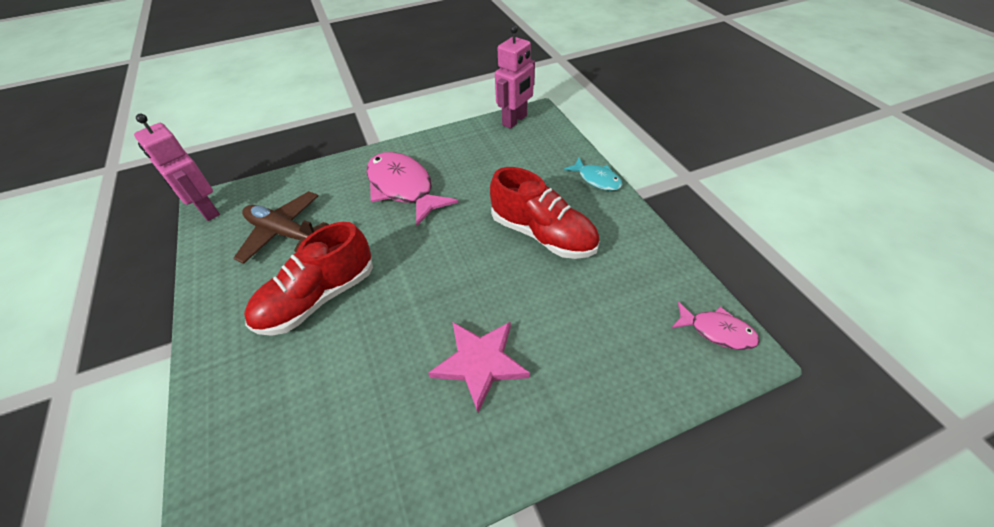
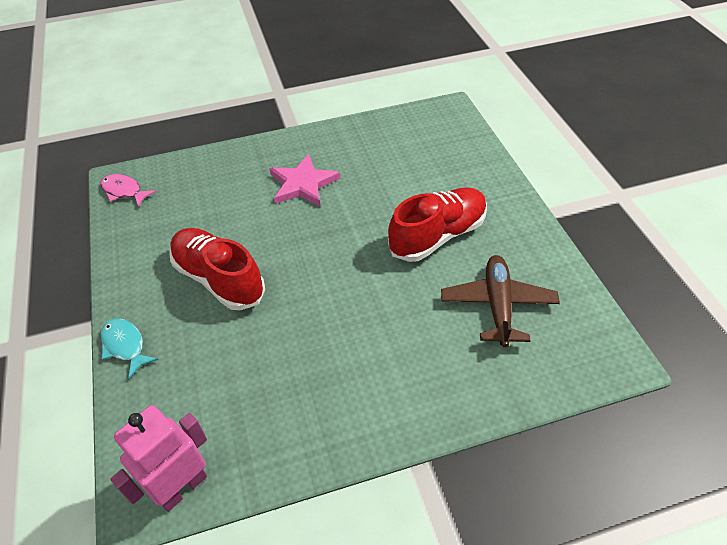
camera: 175 degrees left, 0 degrees up
pink robot [134,114,220,221] -> none
brown plane [233,191,329,264] -> brown plane turned 120 degrees counterclockwise [441,255,560,347]
pink fish [367,152,458,226] -> none

